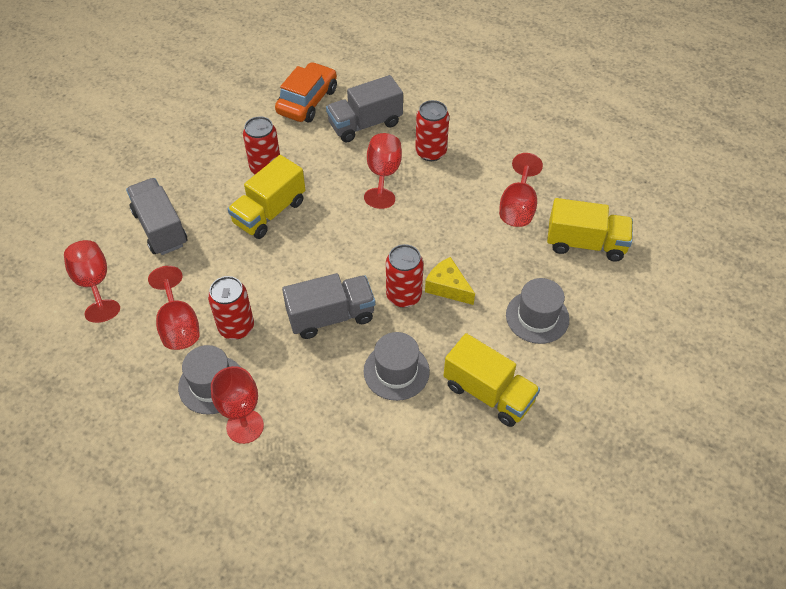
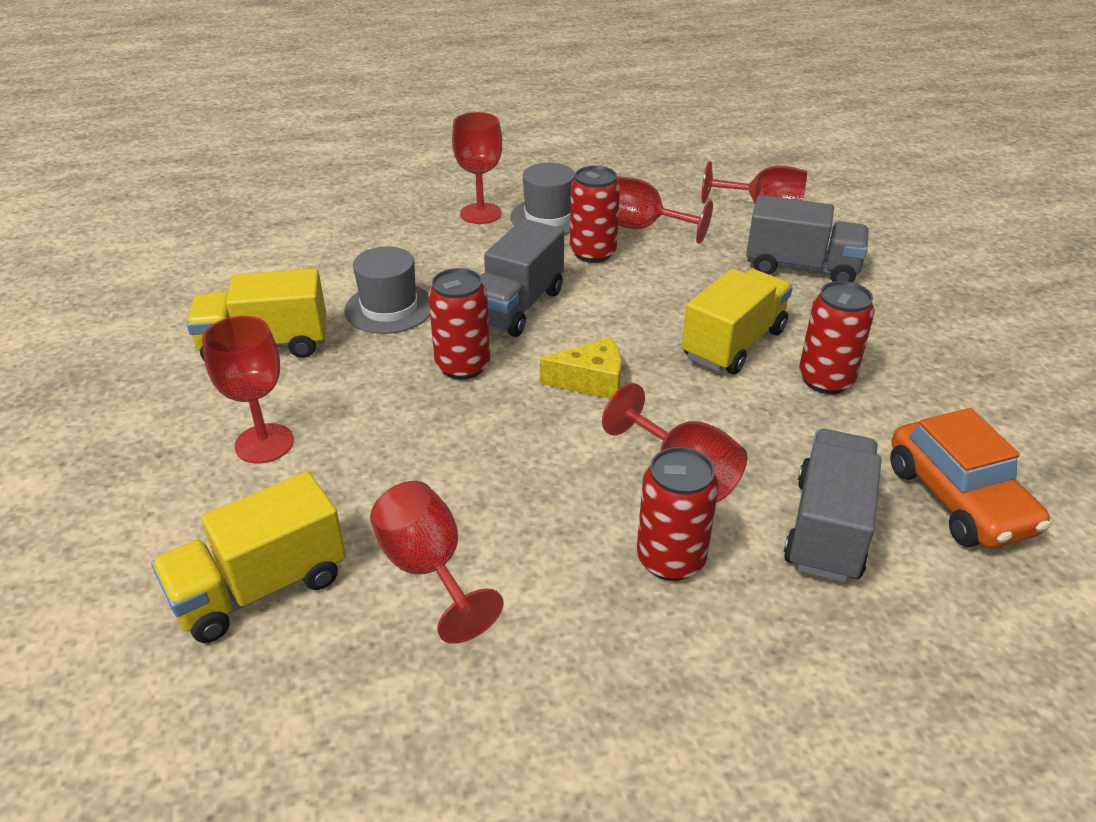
camera: 135 degrees right, 15 degrees down
yellow truck [228,155,305,239] -> yellow truck turned 45 degrees clockwise [682,269,793,374]
yellow cheese [425,257,475,305] -> yellow cheese moved to [540,337,621,399]
grey hat [506,278,569,344] -> red goblet [202,316,294,463]

